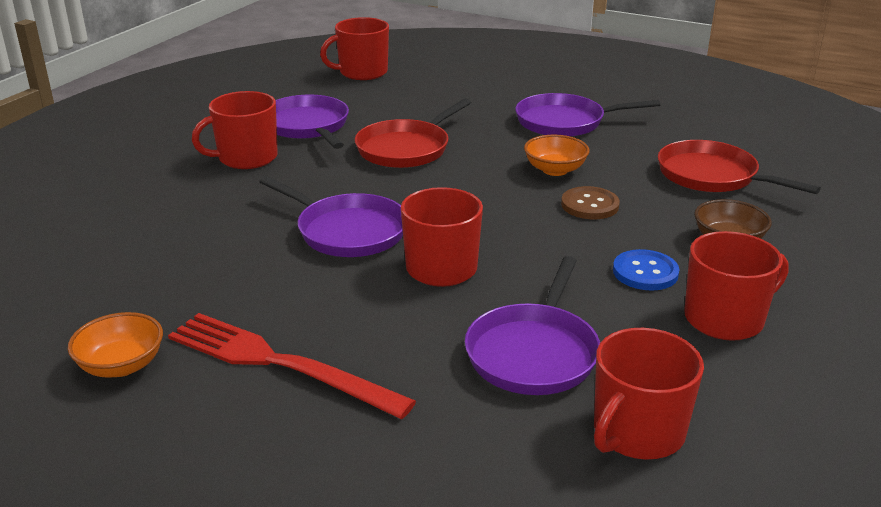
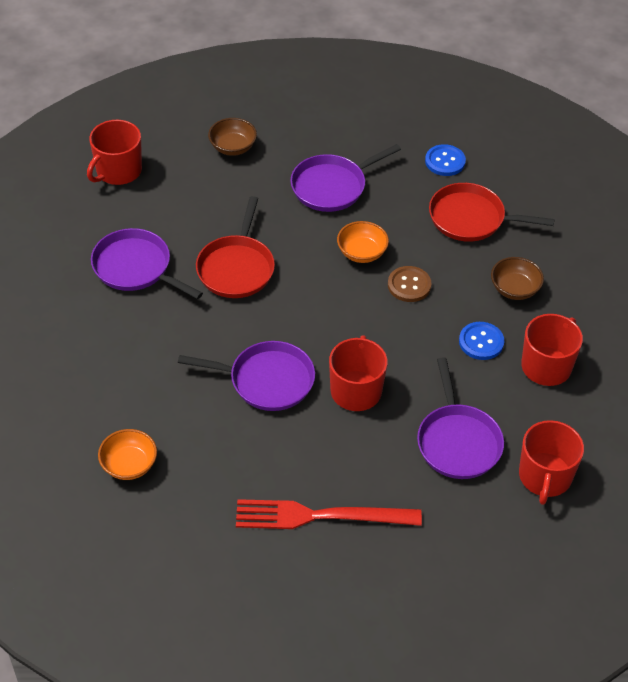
camera: 30 degrees left, 20 degrees up
orange bowl [68,312,163,378] -> orange bowl moved to [98,429,157,480]
red mug [192,91,278,169] -> none
none -> brown bowl [208,118,257,156]
none -> blue button [425,144,466,176]

